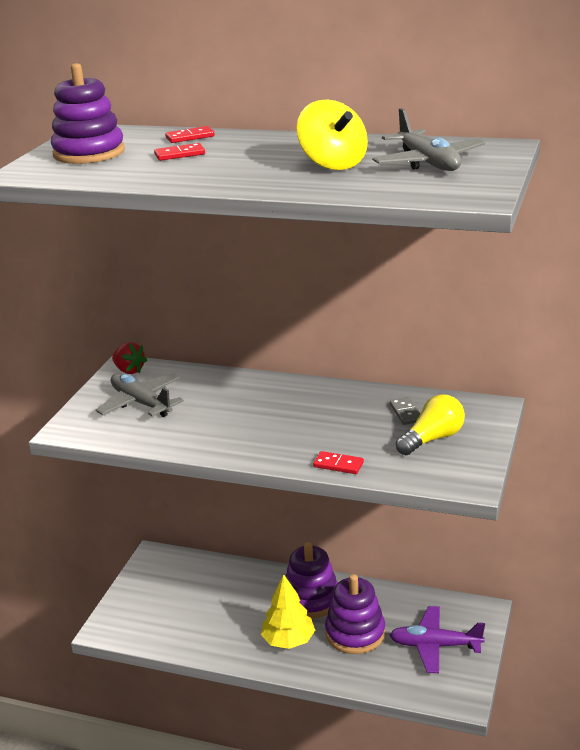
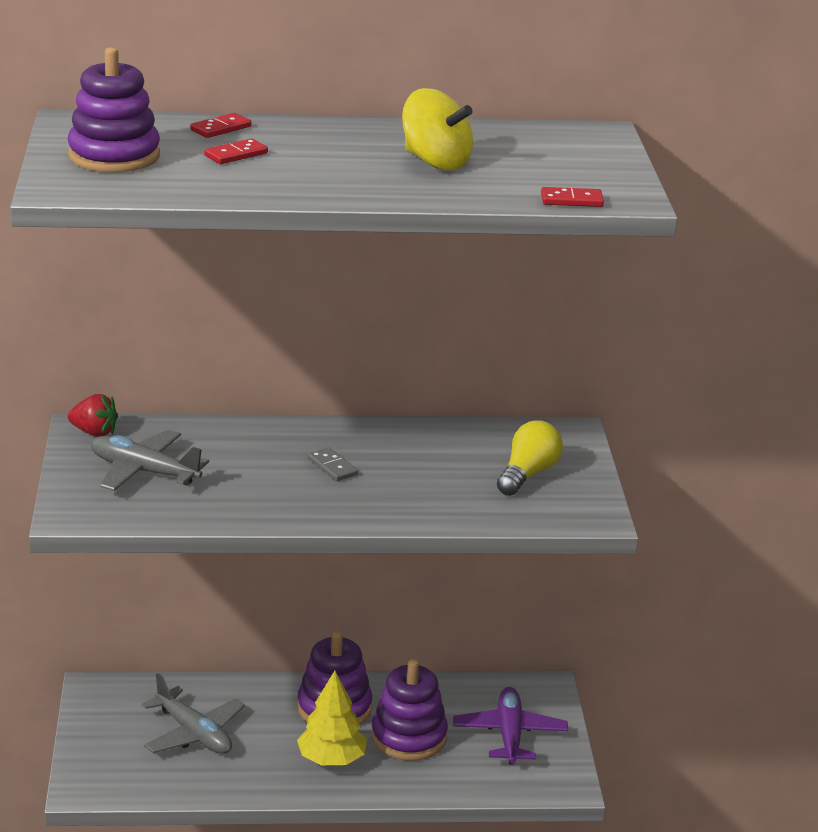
camera: 25 degrees left, 0 degrees up
red domino [313,451,364,474] -> red domino moved to [541,187,604,207]
grey plane [372,108,485,171] -> grey plane moved to [142,673,245,754]
grey domino [390,397,421,425] -> grey domino moved to [308,447,358,481]
purple plane [390,606,485,673] -> purple plane turned 105 degrees clockwise [453,687,568,765]

